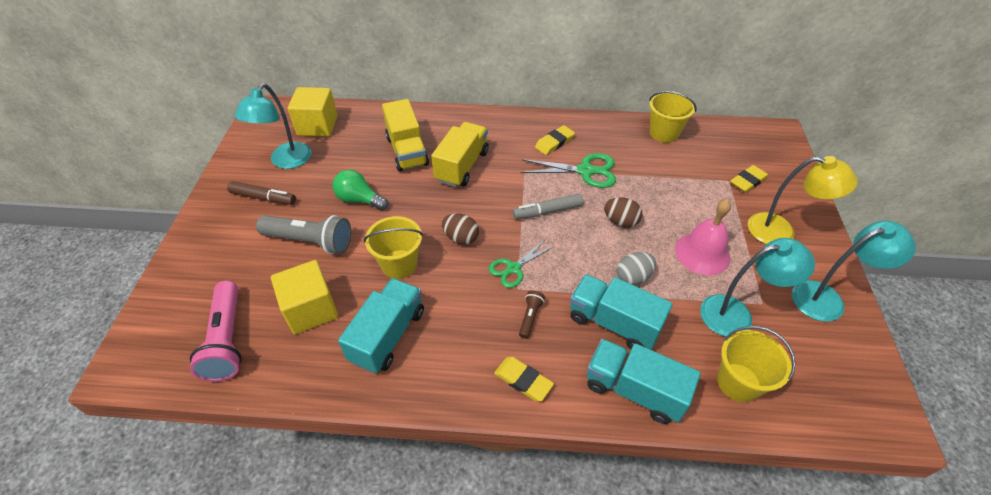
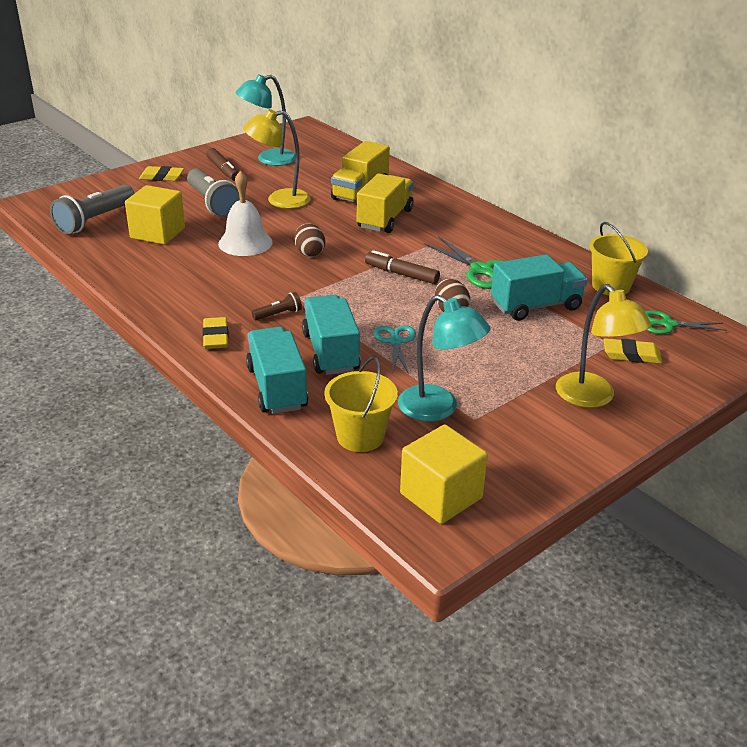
camera: 45 degrees right, 15 degrees down
pink flashlight [190,281,242,382] -> grey flashlight [50,185,135,234]
yellow cube [288,87,338,137] -> yellow cube moved to [400,425,488,524]
green light bulb [332,170,388,210] -> yellow lamp [243,109,311,209]
turquoise truck [338,278,424,373] -> turquoise truck moved to [491,254,588,321]
yellow bucket [364,216,423,279] -> white bell [218,170,273,256]
yellow truck [431,122,489,187] -> yellow truck turned 45 degrees counterclockwise [357,174,414,233]
green scissors [488,240,554,288] -> green scissors moved to [645,310,726,334]
grey marker [513,194,583,219] -> brown marker [365,250,440,284]
yellow eraser [535,125,575,155] -> yellow eraser moved to [139,166,184,181]
grey egg [617,252,656,285] -> turquoise scissors [374,325,416,374]
pink bell [675,199,731,275] -> none
turquoise lamp [792,221,916,322] -> none

